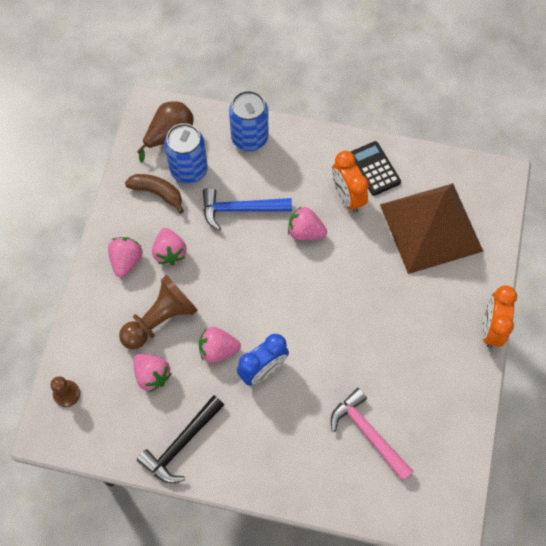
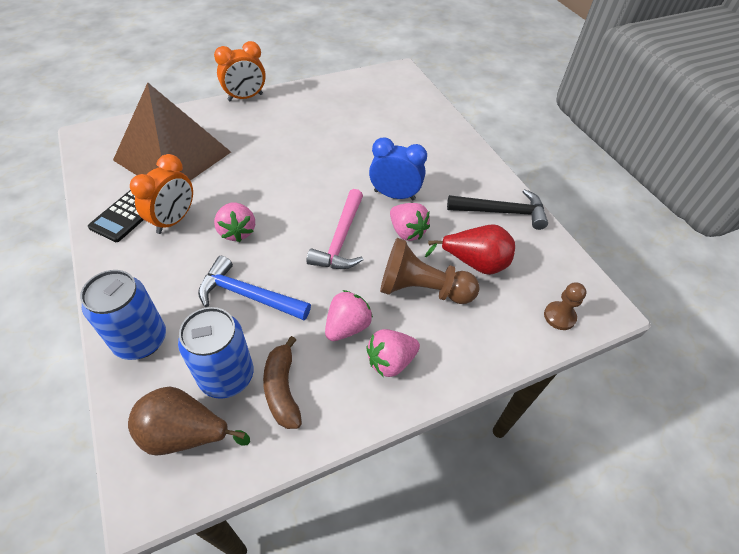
camera: 130 degrees left, 15 degrees down
pink strawberry [133,354,171,392] -> red pear [425,224,515,275]
blue hammer [203,188,292,231] -> blue hammer turned 150 degrees clockwise [198,256,311,320]
pink hammer [331,388,414,481] -> pink hammer moved to [306,189,363,269]

